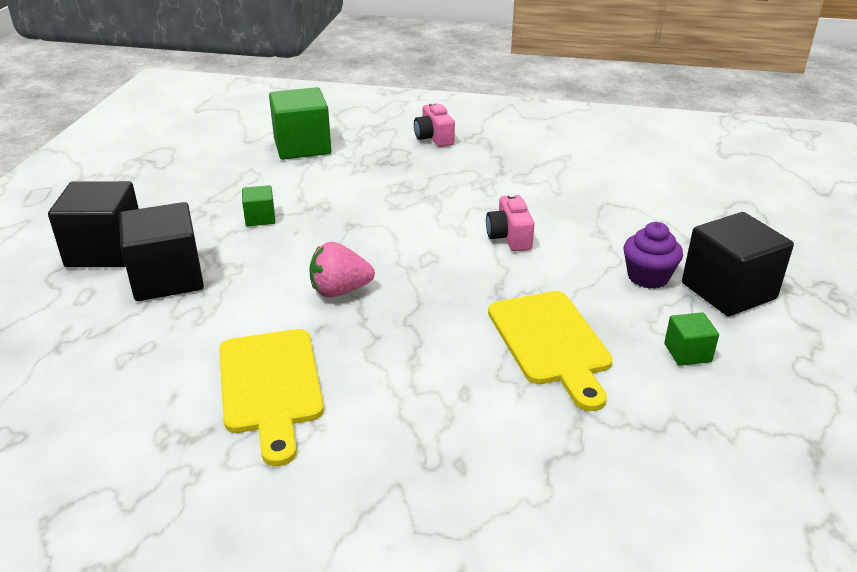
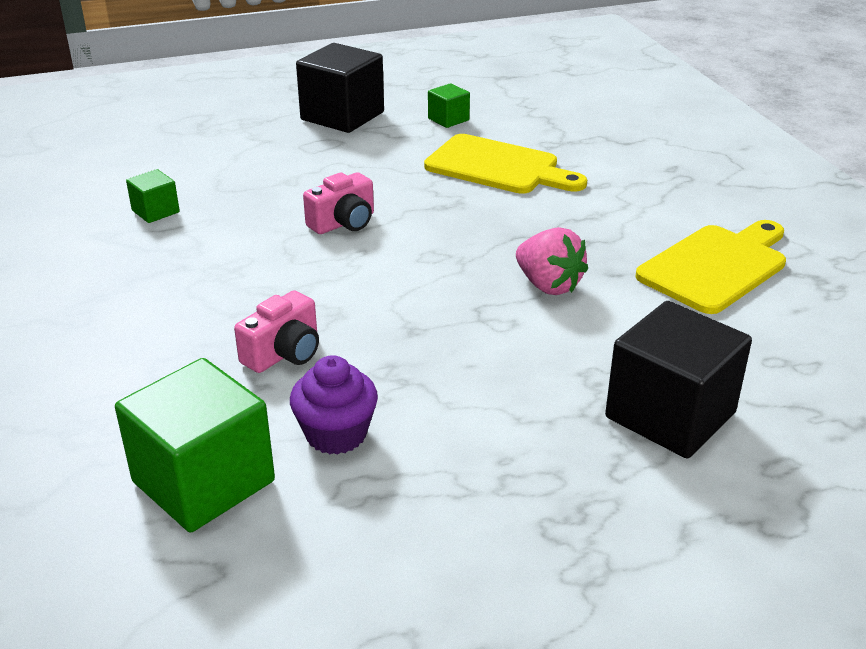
camera: 120 degrees left, 0 degrees up
black cube [48,181,139,267] -> none
green cube [242,185,275,226] -> green cube moved to [126,169,180,223]
pink camera [414,102,455,147] -> pink camera moved to [234,291,319,373]
yellow cutting board [488,291,613,411] -> yellow cutting board turned 75 degrees clockwise [424,134,587,194]
purple cupcake [624,222,683,289] -> purple cupcake moved to [290,355,378,455]

